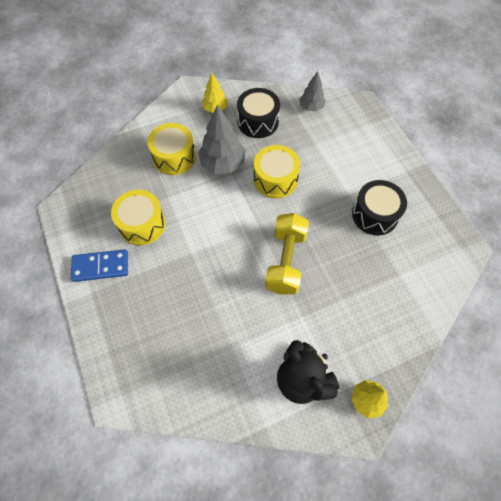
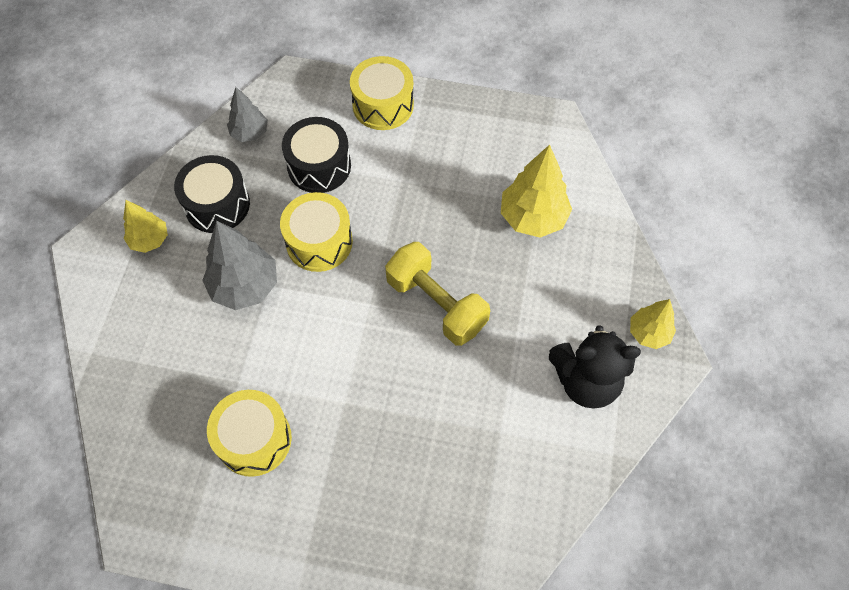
camera: 55 degrees left, 0 degrees up
blue domino [71,249,128,282] -> none
yellow drum [147,123,196,175] -> yellow drum moved to [350,56,414,130]
black drum [352,180,407,235] -> black drum moved to [282,117,351,193]
none -> yellow tree [501,145,572,238]

